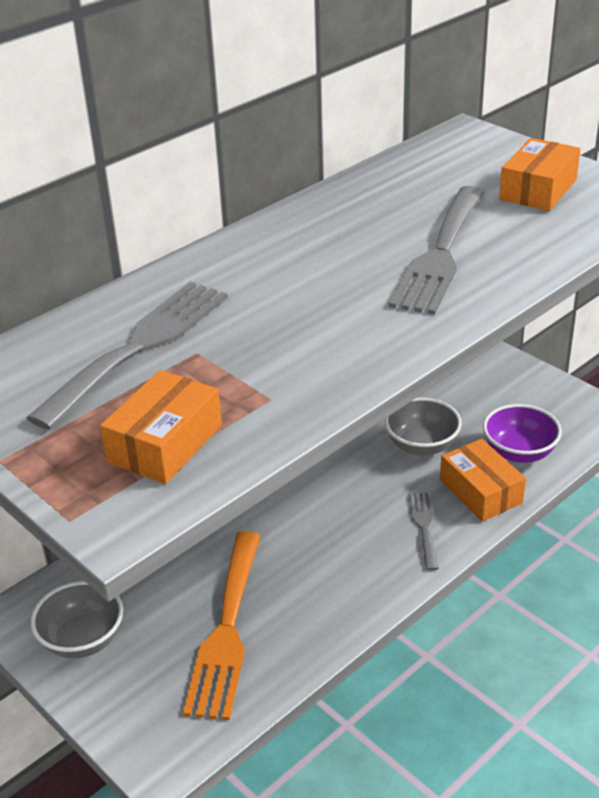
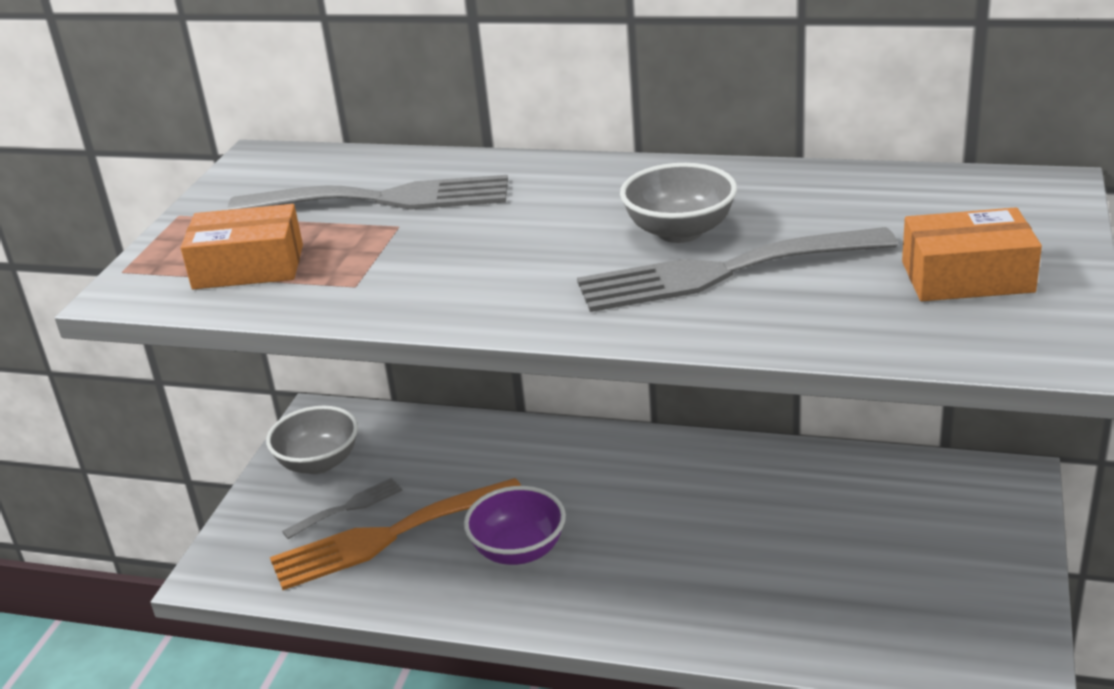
camera: 60 degrees right, 5 degrees down
grey bowl [384,398,462,455] -> grey bowl moved to [620,163,737,243]
grey fork [408,493,439,571] -> grey fork moved to [282,478,403,539]
orange box [440,439,526,522] -> none
purple bowl [483,404,562,463] -> purple bowl moved to [464,486,566,565]

